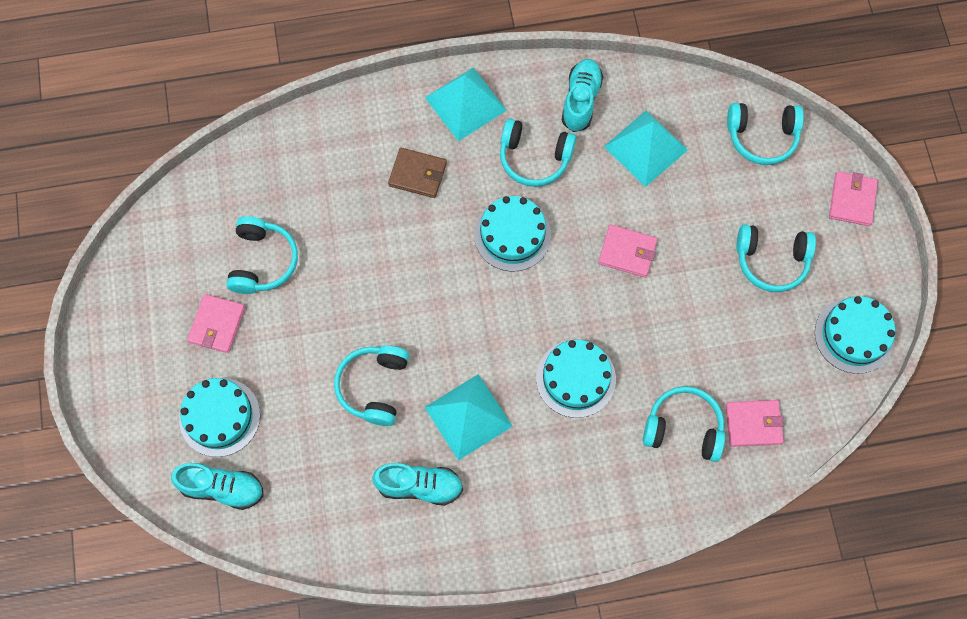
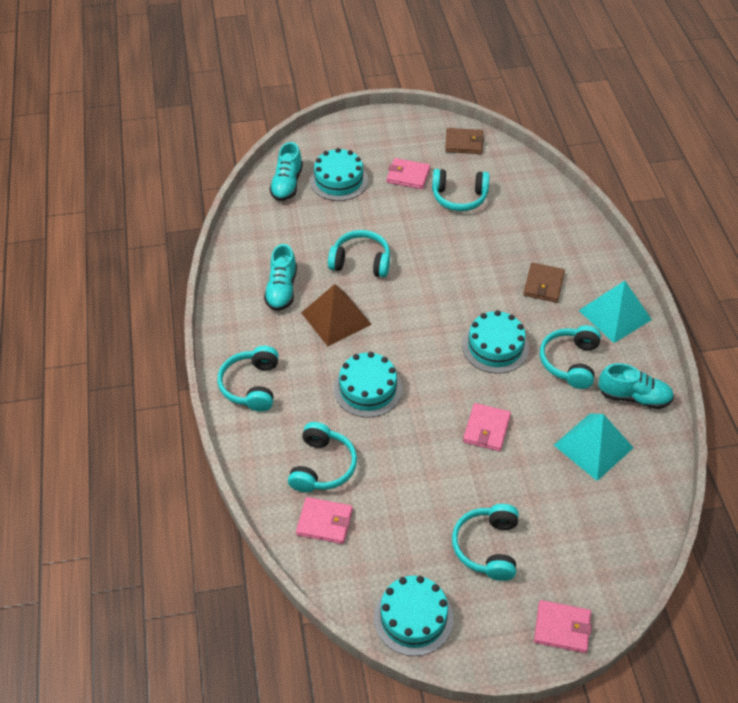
camera: 90 degrees right, 20 degrees down
turquoise pyramid [424,374,513,461] -> brown pyramid [301,284,372,346]
pink wallet [726,400,784,447] -> pink wallet turned 75 degrees counterclockwise [296,497,353,544]
turquoise headphones [727,103,804,165] -> turquoise headphones moved to [218,346,279,412]
none -> brown wallet [445,128,484,154]

